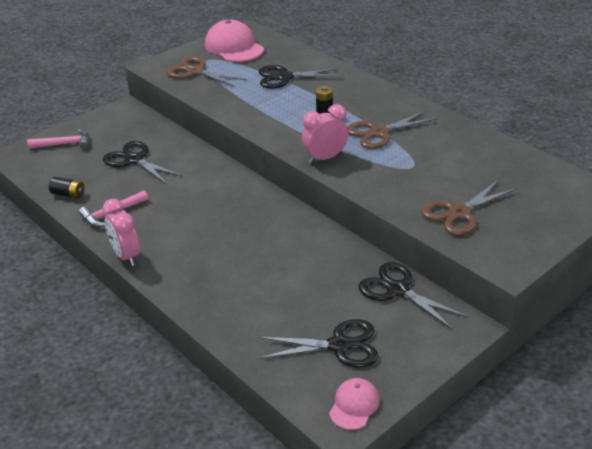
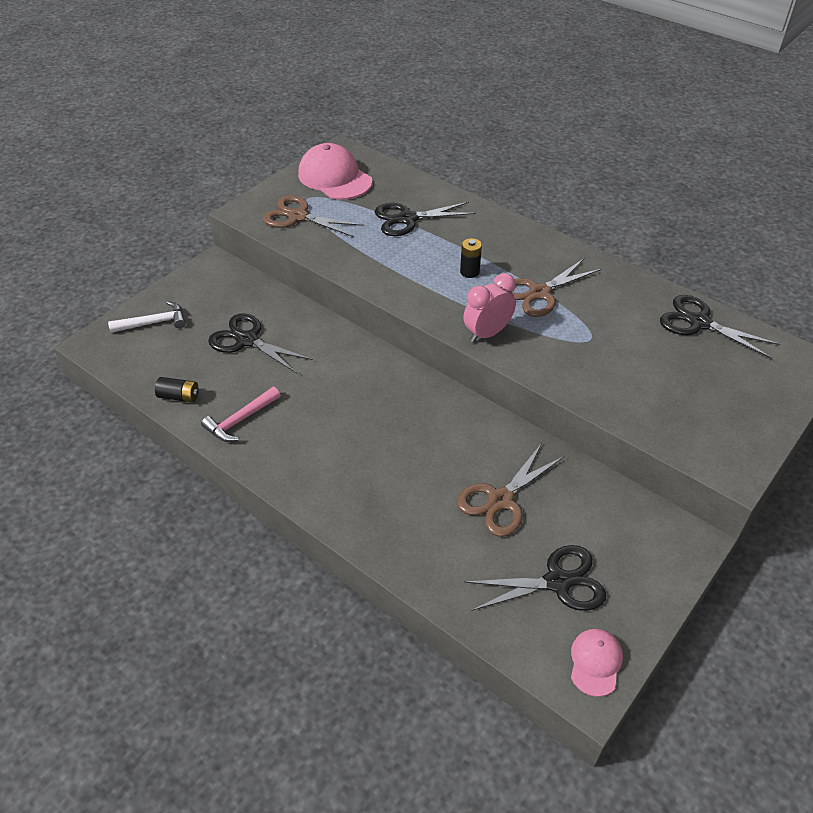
camera: 10 degrees left, 10 degrees up
pink hammer [27,129,89,149] -> white hammer [108,301,186,333]
pink clock [102,199,140,266] -> none
black scissors [358,262,469,330] -> black scissors moved to [660,295,780,359]
brown scissors [421,179,518,235] -> brown scissors moved to [457,443,564,537]

